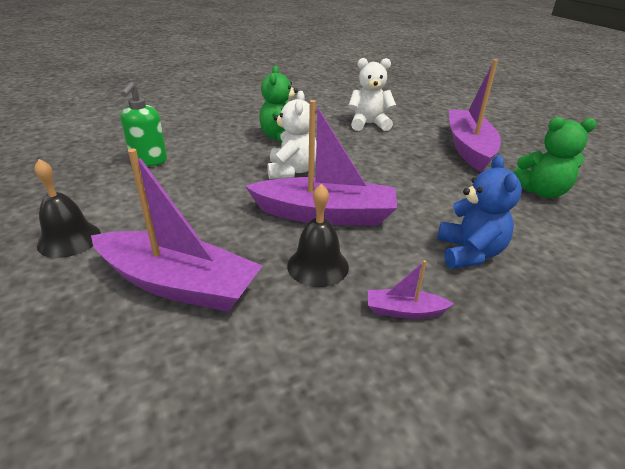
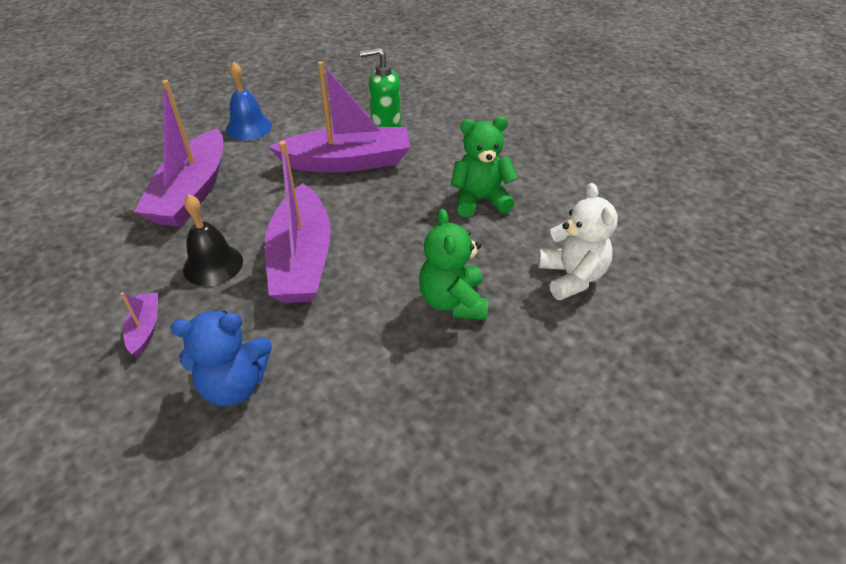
camera: 80 degrees right, 10 degrees up
black bell [35,159,101,258] -> blue bell [226,62,272,141]
white teddy bear [267,91,317,179] -> none
purple boat [449,59,501,172] -> purple boat moved to [269,61,410,173]
green teddy bear [513,117,597,198] -> green teddy bear moved to [419,209,489,320]

